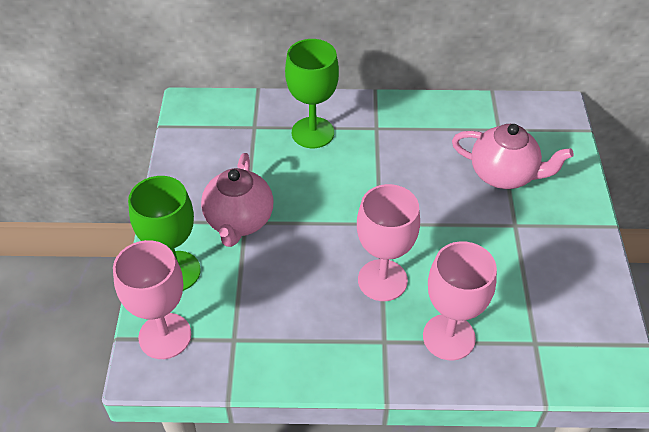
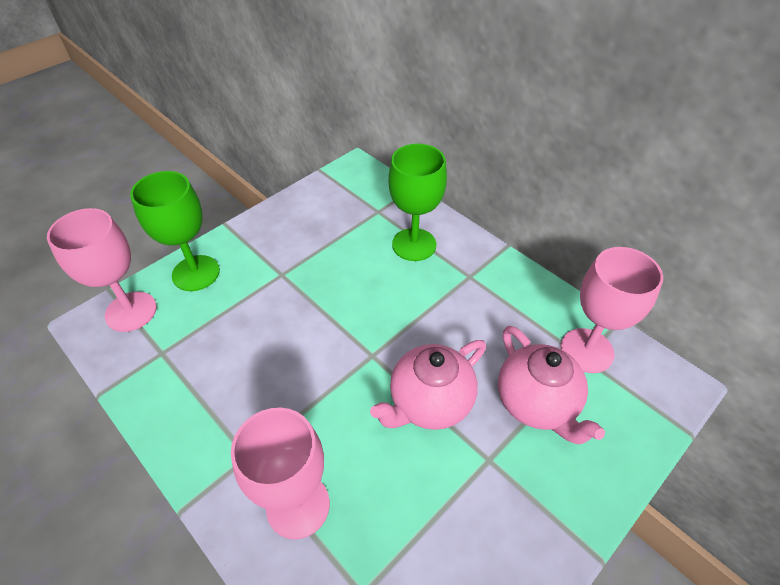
camera: 45 degrees right, 0 degrees up
pink teapot [201,153,274,247] -> pink teapot moved to [370,340,486,430]
pink goblet [357,184,420,301] -> pink goblet moved to [561,247,663,373]

